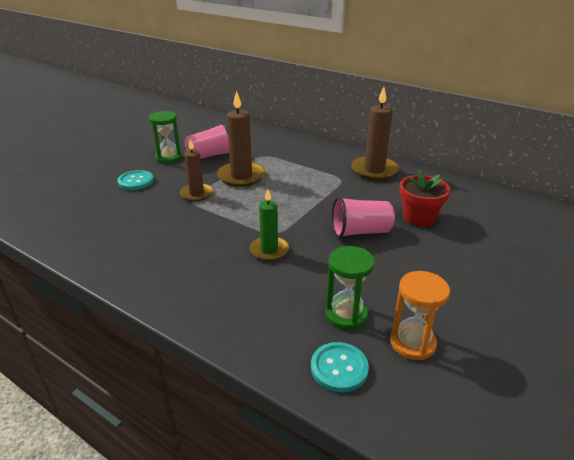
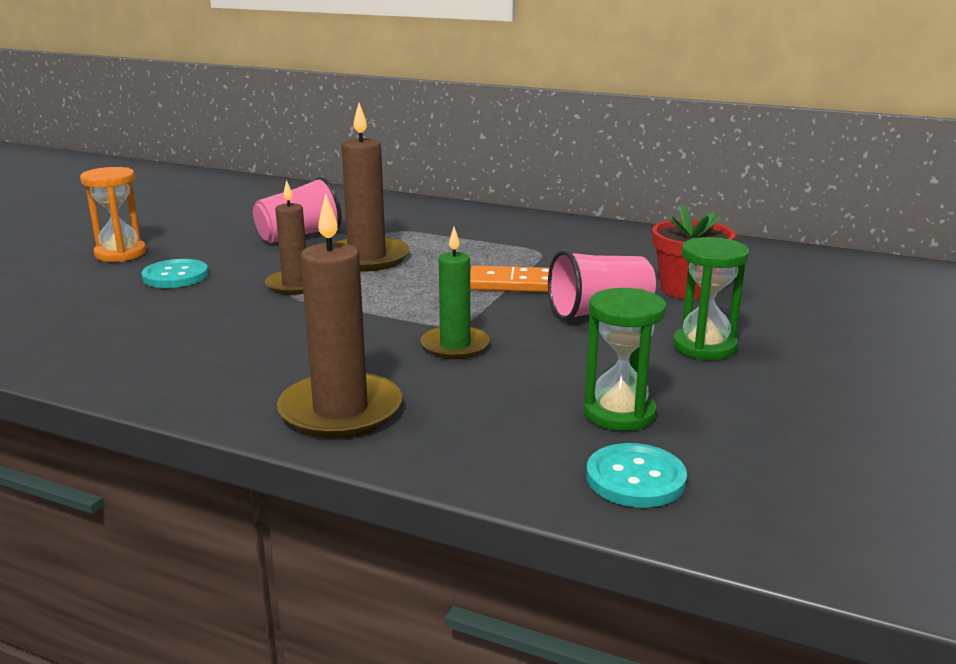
camera: 10 degrees left, 10 degrees down
green hourglass [149,111,182,163] -> green hourglass moved to [673,237,750,360]
brown candle [351,87,399,180] -> brown candle moved to [277,193,402,438]
orange hourglass [390,271,450,360] -> orange hourglass moved to [80,167,146,262]
none -> orange domino [470,266,549,292]

